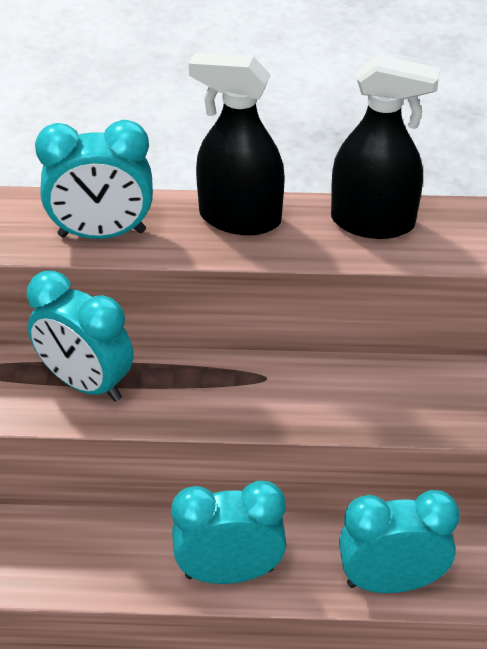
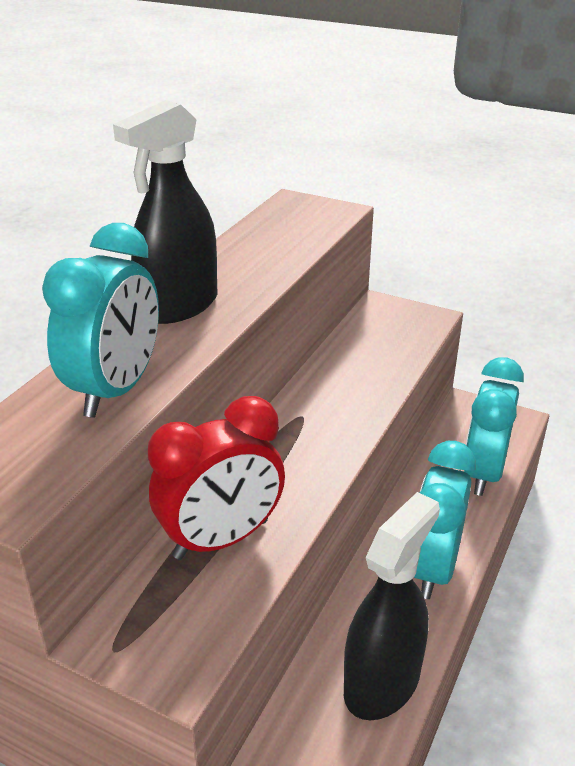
camera: 65 degrees left, 10 degrees down
turquoise clock [27,271,134,401] -> red clock [148,396,285,560]
black spray bottle [331,55,440,239] -> black spray bottle moved to [344,492,440,720]

